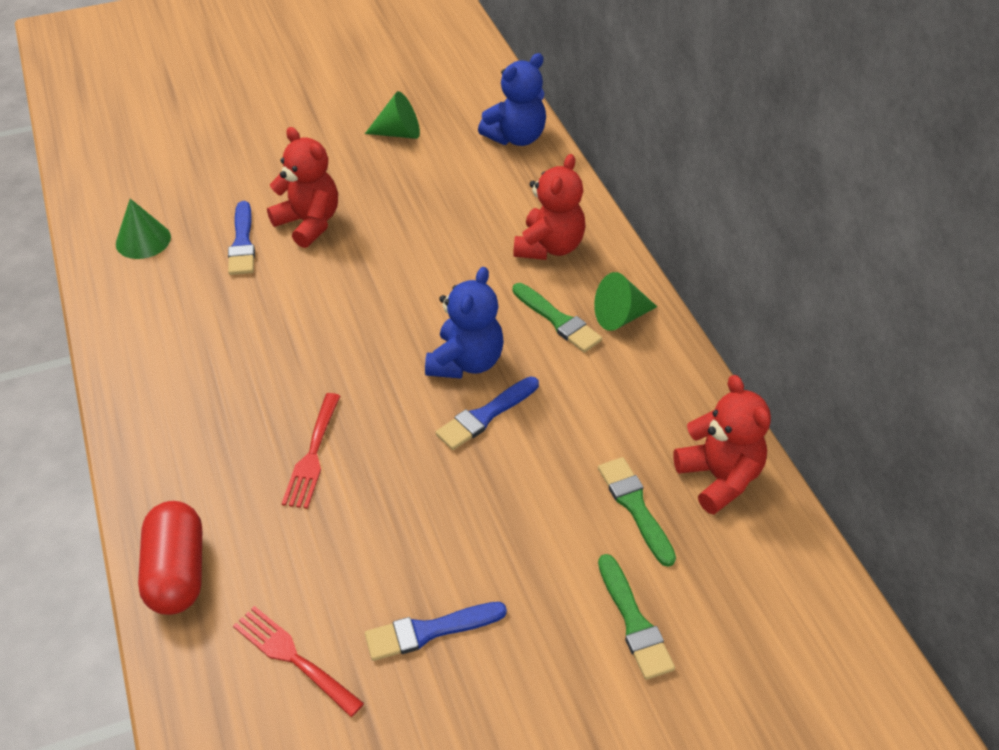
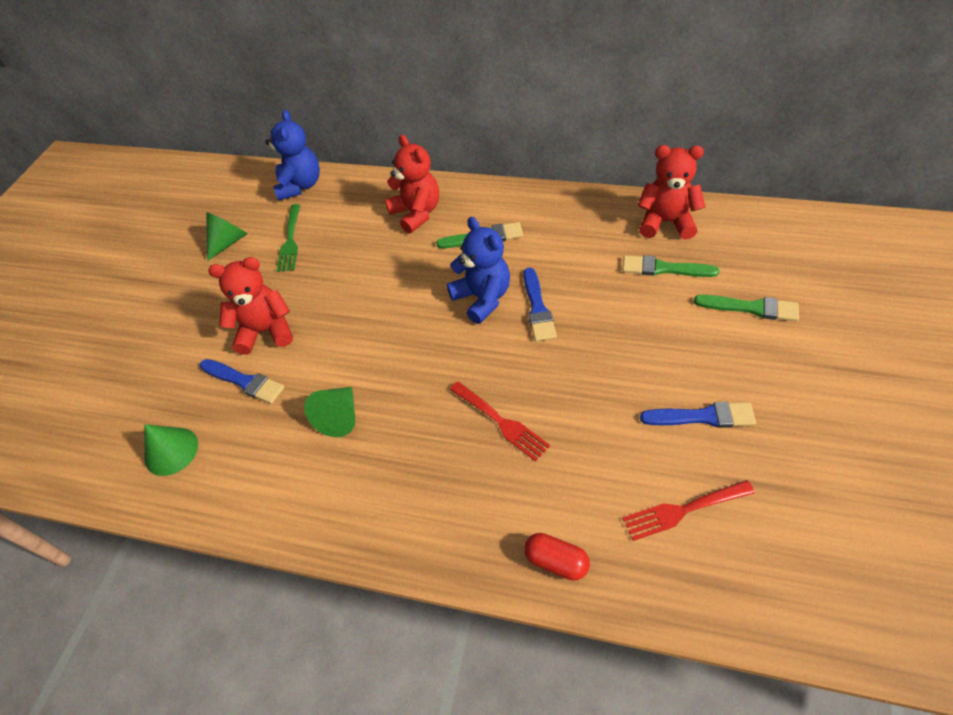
camera: 50 degrees left, 5 degrees up
red capsule [138,501,202,615] -> red capsule [524,533,590,580], size x0.61
blue brush [365,602,507,661] -> blue brush turned 105 degrees counterclockwise [640,402,756,428]
green cone [594,272,657,331] -> green cone moved to [304,387,355,437]
none -> green fork [277,204,301,272]

